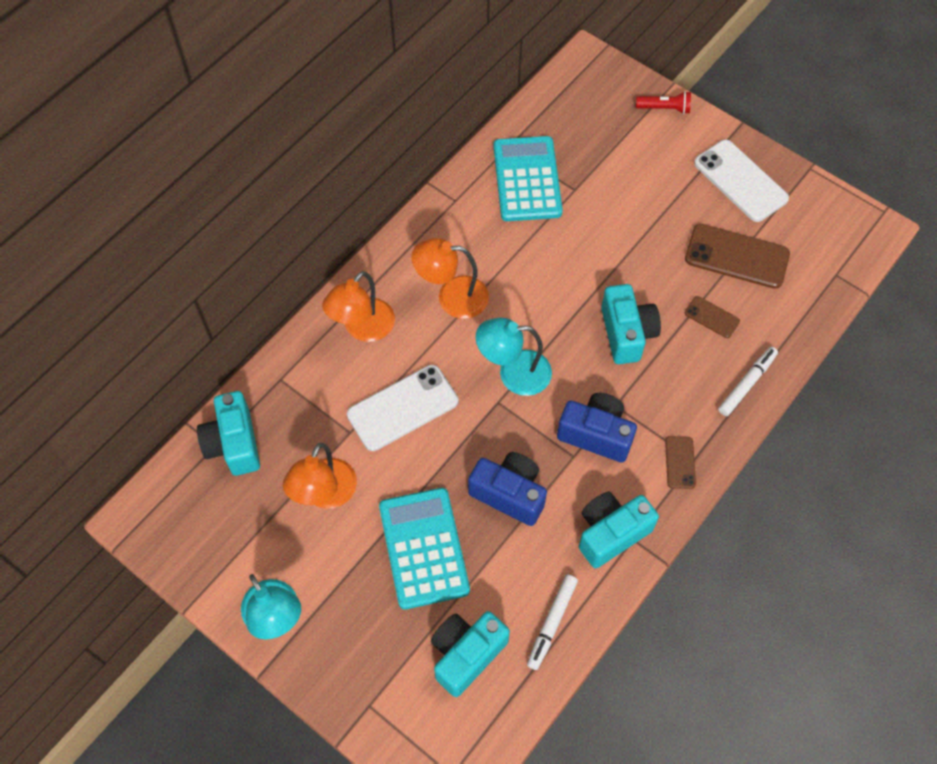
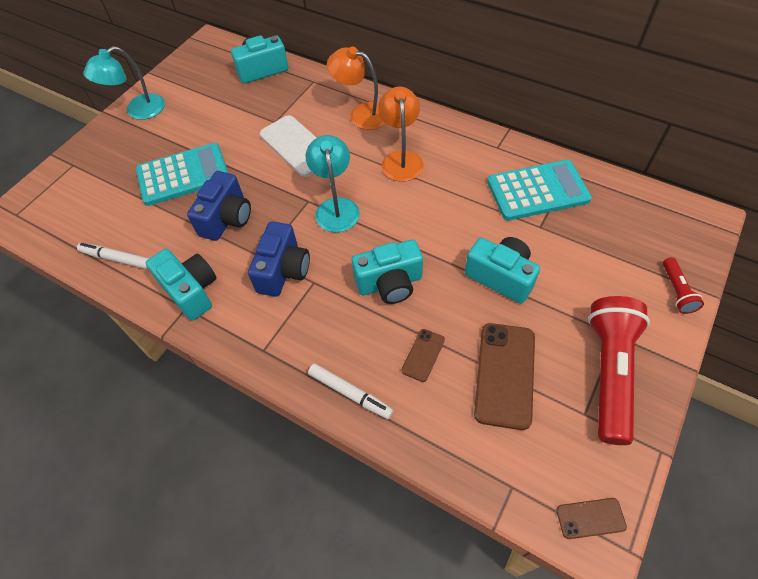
camera: 85 degrees right, 5 degrees down
orange lamp [283,443,357,509] -> none
turquoise camera [431,611,510,697] -> turquoise camera moved to [465,237,540,304]
brown phone [665,436,696,489] -> brown phone moved to [556,498,627,539]
white phone [694,140,789,222] -> red flashlight [588,296,650,445]

